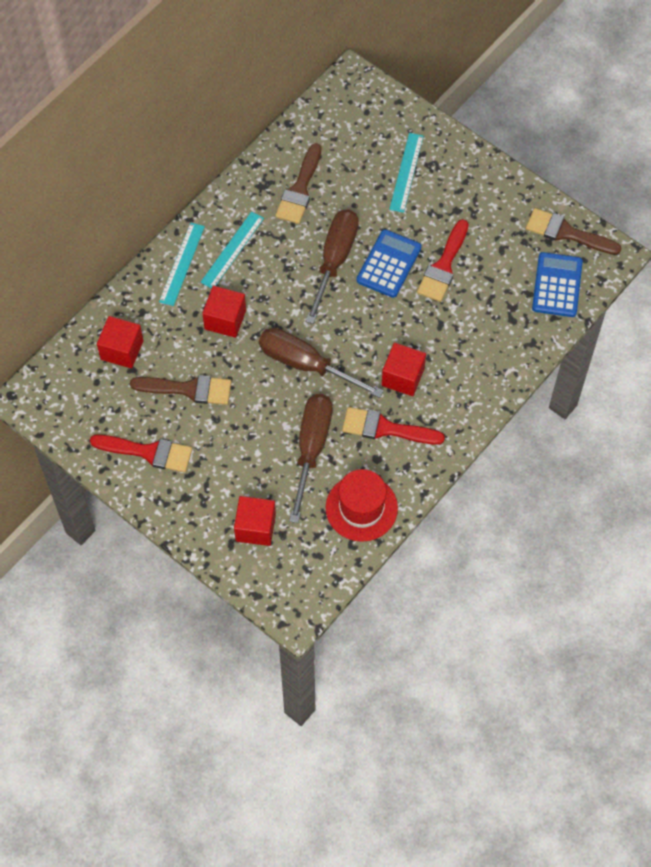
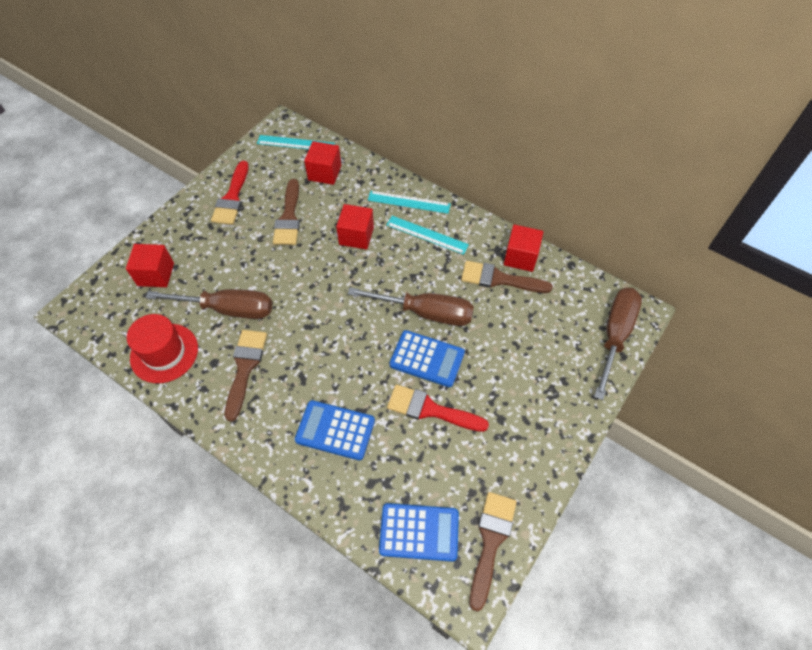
camera: 85 degrees right, 5 degrees down
brown screwdriver [259,328,384,398] -> brown screwdriver moved to [594,288,642,400]
red brush [342,407,445,445] -> brown brush [225,330,267,421]
red cube [382,343,426,396] -> red cube moved to [504,224,543,272]
turquoise ruler [389,133,423,213] -> turquoise ruler moved to [257,135,335,149]
none -> blue calculator [295,400,375,460]

